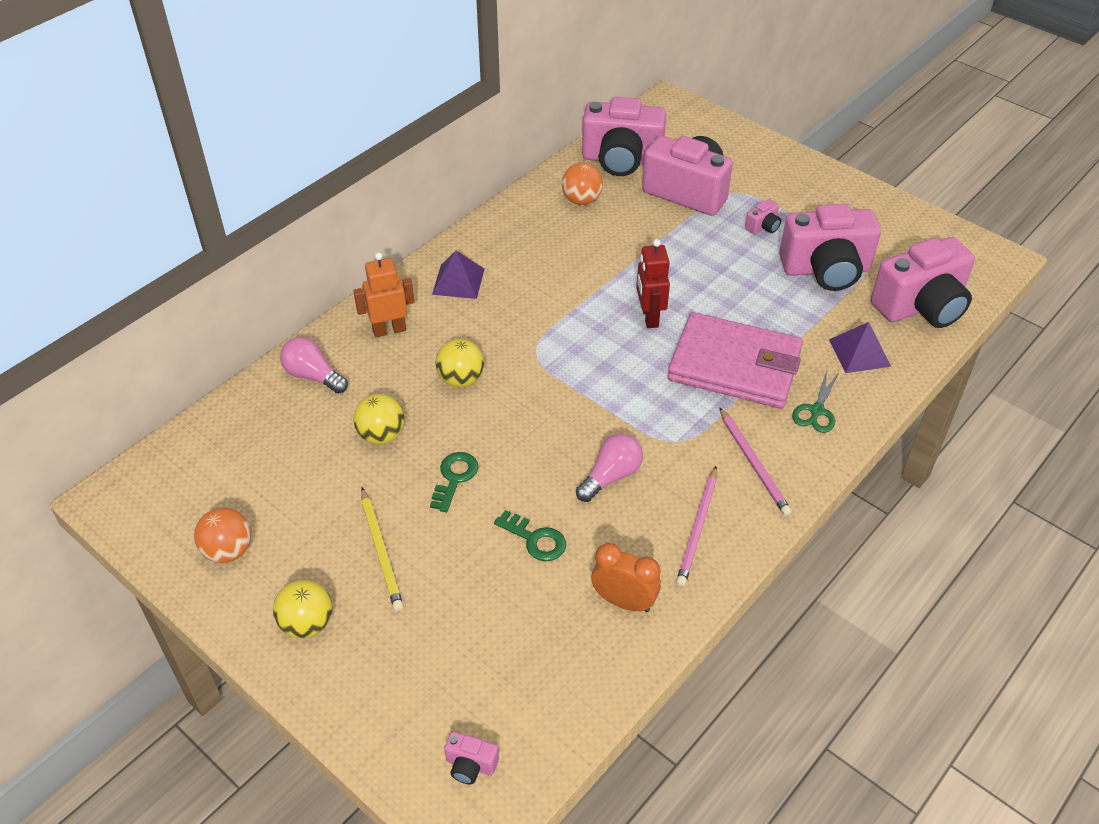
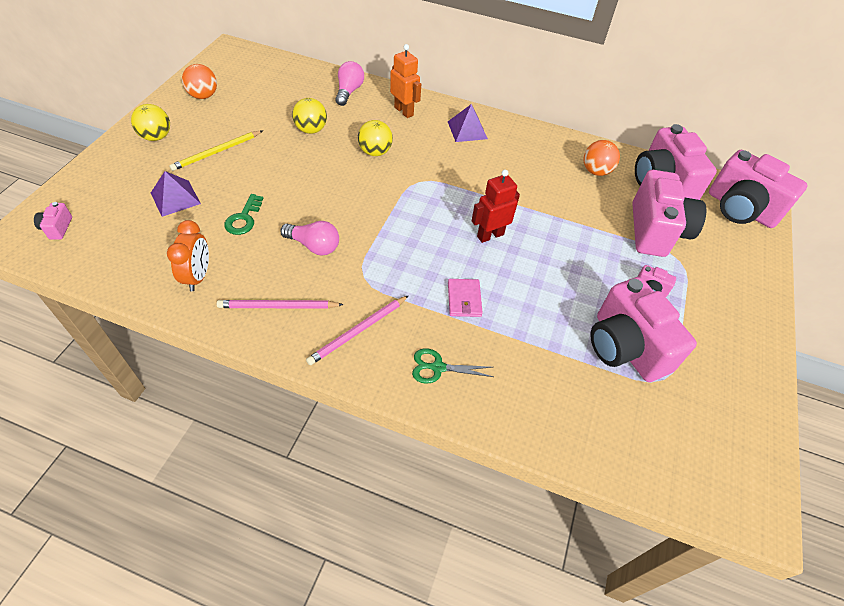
camera: 65 degrees right, 5 degrees up
green key [430,452,478,512] -> none
pink wallet [668,312,803,409] -> pink wallet [448,279,483,317], size x0.41
purple pyramid [829,322,891,373] -> purple pyramid moved to [151,171,201,217]
pink camera [871,237,975,328] -> pink camera moved to [709,150,807,228]

